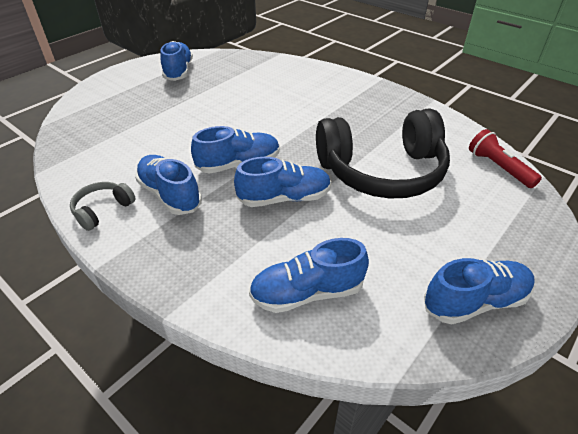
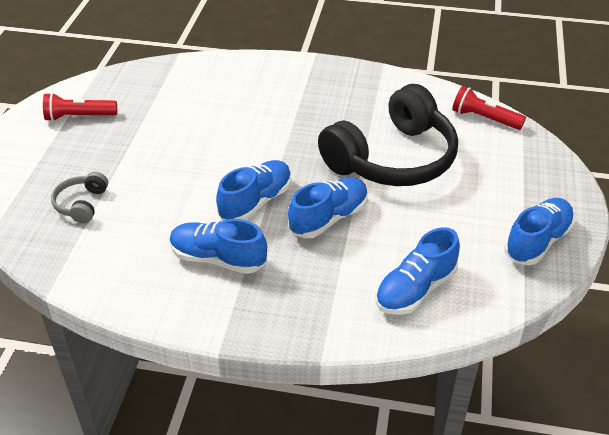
camera: 30 degrees left, 0 degrees up
grey headphones [70,182,136,231] -> grey headphones moved to [51,172,108,223]
blue shoe [160,41,193,81] -> red flashlight [43,93,117,121]

